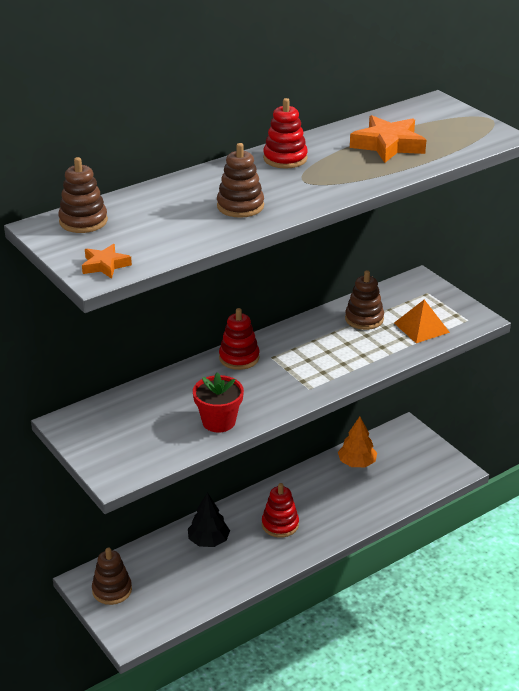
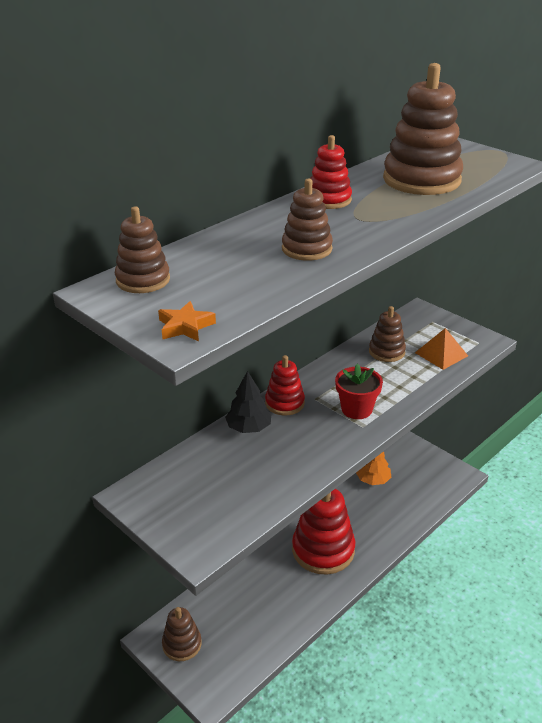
camera: 10 degrees left, 0 degrees up
black tree [188,493,230,547] -> black tree moved to [225,371,272,433]
red flower pot [193,372,244,432] -> red flower pot moved to [335,364,383,419]
red stacking toy [262,483,299,538] -> red stacking toy [292,489,355,574], size x1.80
orange star [350,115,426,163] -> brown stacking toy [383,63,463,195]

